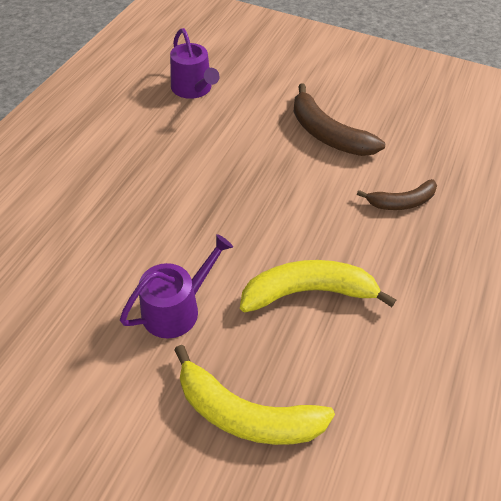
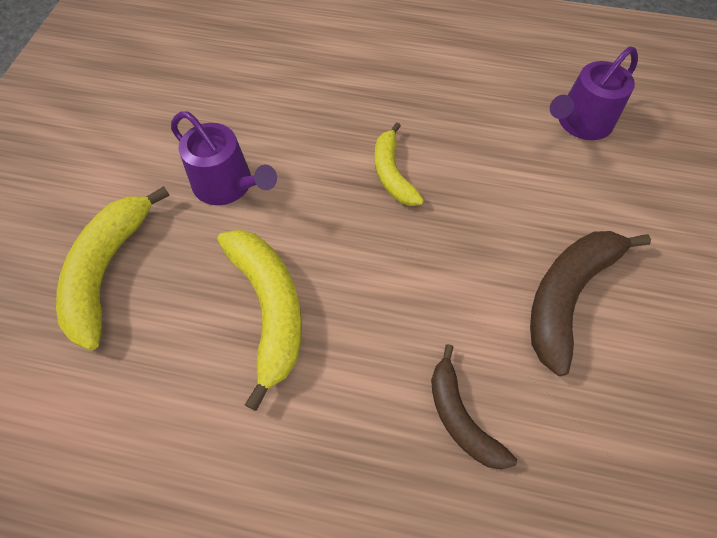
camera: 80 degrees right, 10 degrees up
none -> yellow banana [374,123,424,206]

